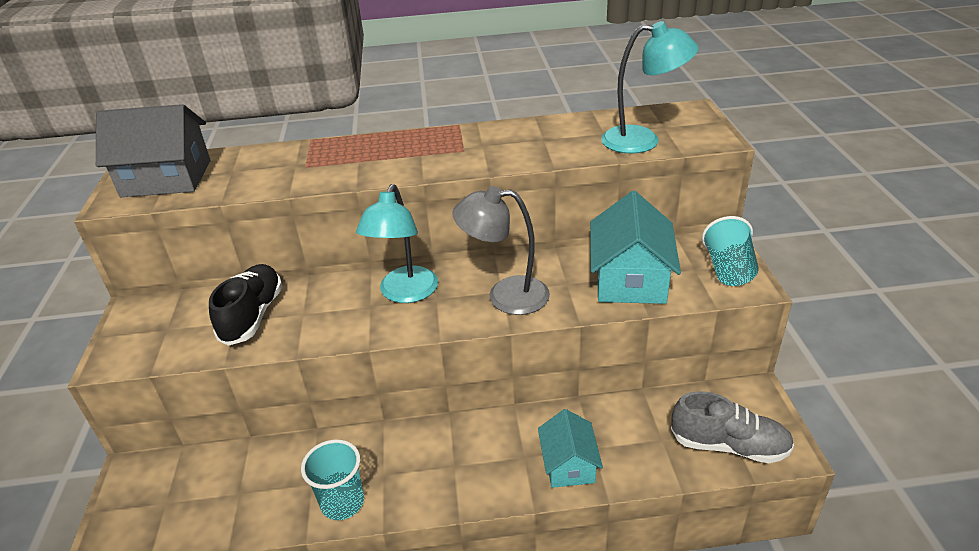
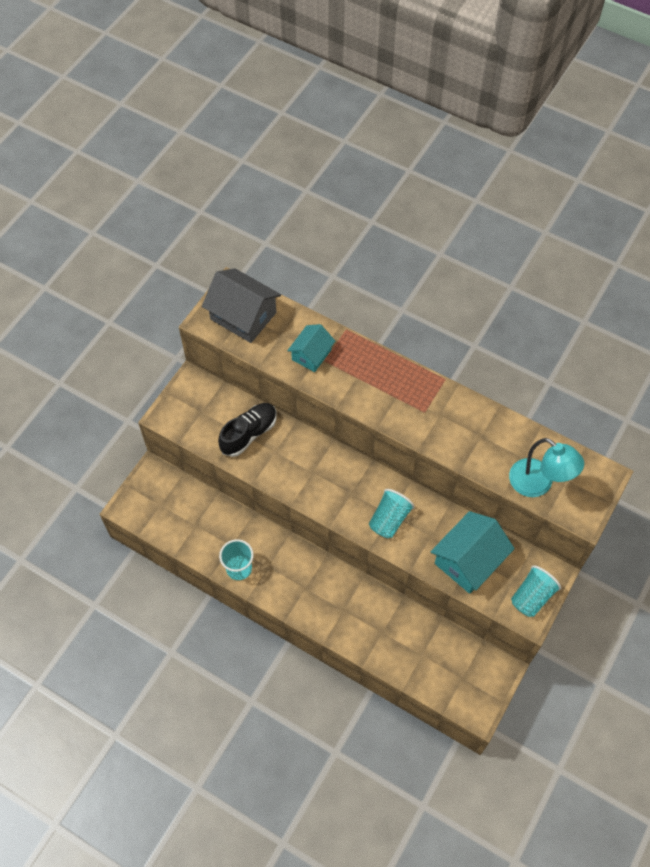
camera: 35 degrees right, 25 degrees up
turquoise lamp [356,184,438,303] -> none
grey lamp [453,186,550,315] -> turquoise cup [369,489,415,538]
turquoise house [538,409,603,488] -> turquoise house moved to [287,324,335,372]
grey shoe [671,391,794,463] -> none

